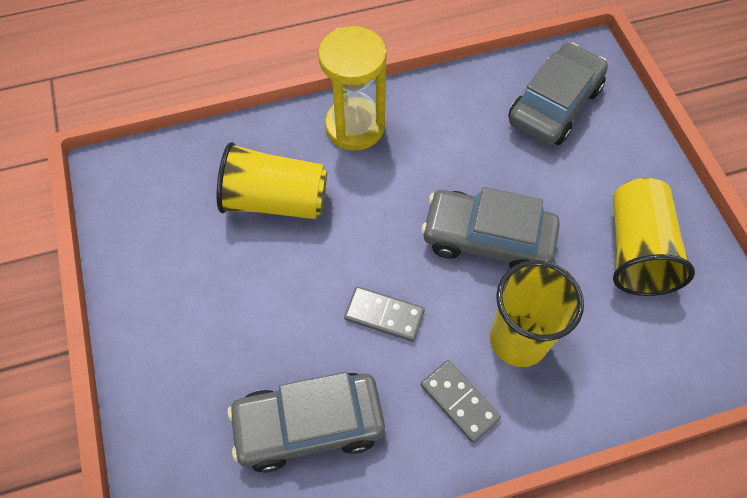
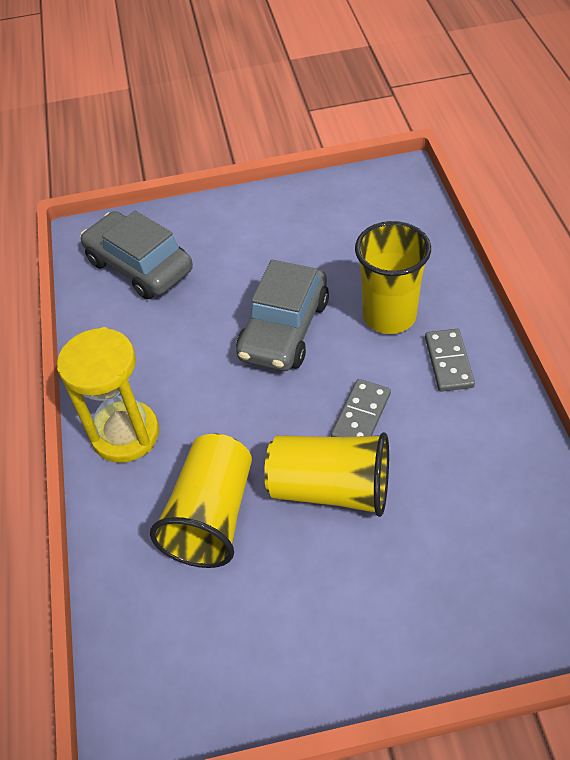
camera: 80 degrees left, 10 degrees down
grey car [227,372,385,473] -> none
grey domino [421,360,501,443] -> grey domino turned 60 degrees counterclockwise [425,329,475,392]
yellow cup [613,178,695,296] -> yellow cup moved to [264,432,389,517]

